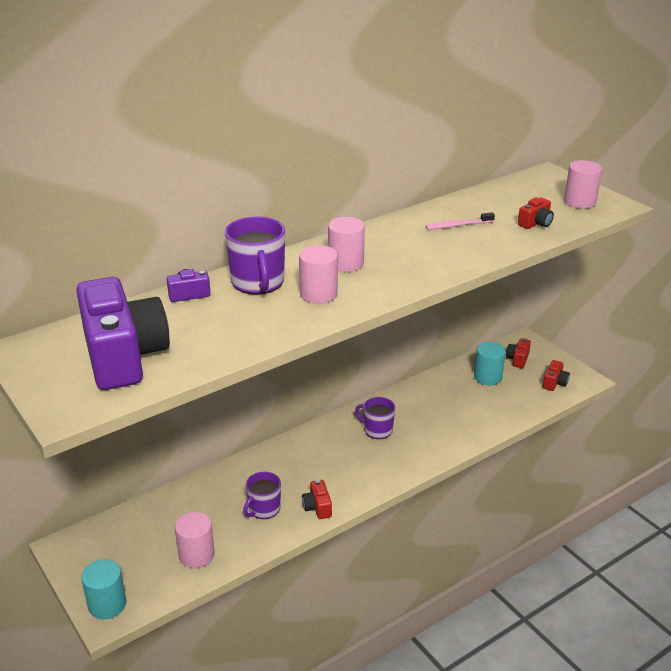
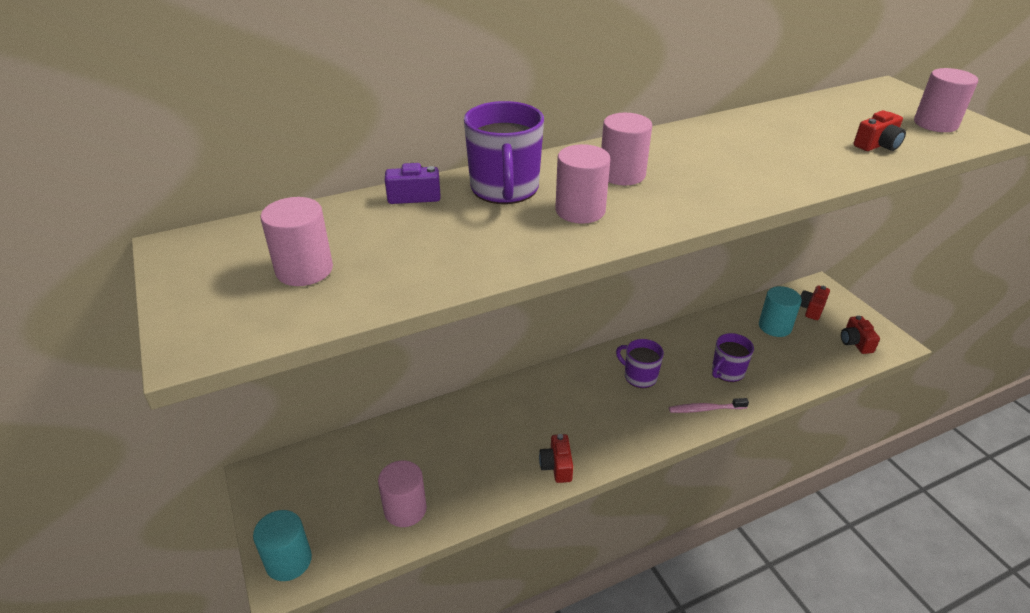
camera: 10 degrees right, 5 degrees up
purple camera [76,277,170,390] -> pink cylinder [261,197,333,286]
purple mug [243,472,281,519] -> purple mug moved to [712,333,754,382]
pink toothbrush [426,212,495,230] -> pink toothbrush moved to [669,398,749,413]
red camera [543,360,570,391] -> red camera turned 135 degrees clockwise [841,315,880,354]

